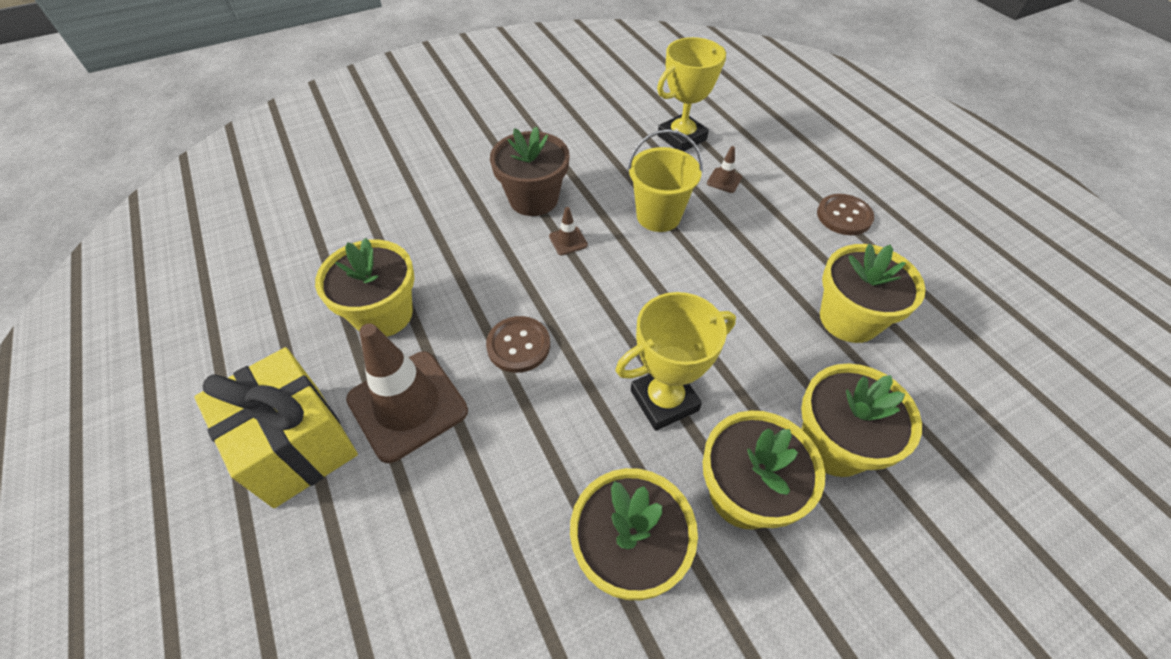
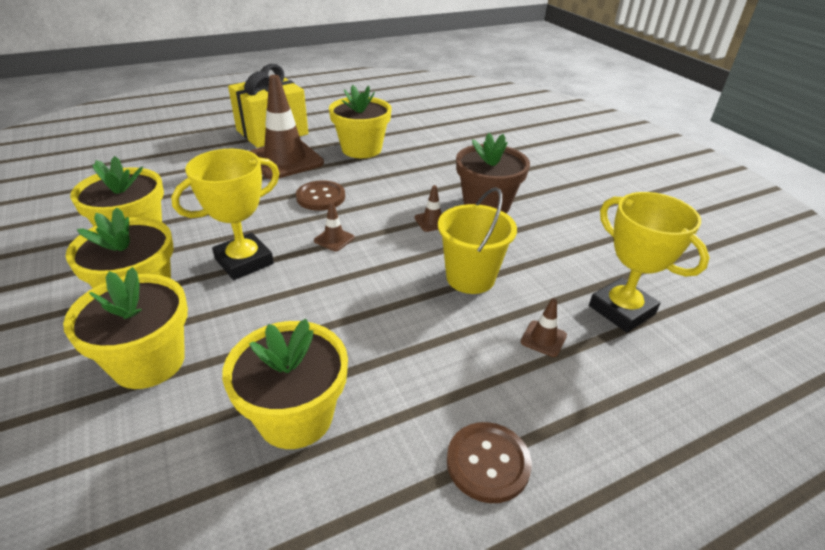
camera: 90 degrees right, 15 degrees down
yellow trophy [615,292,736,431] -> yellow trophy turned 75 degrees clockwise [171,149,279,280]
none -> brown traffic cone [314,202,354,251]

